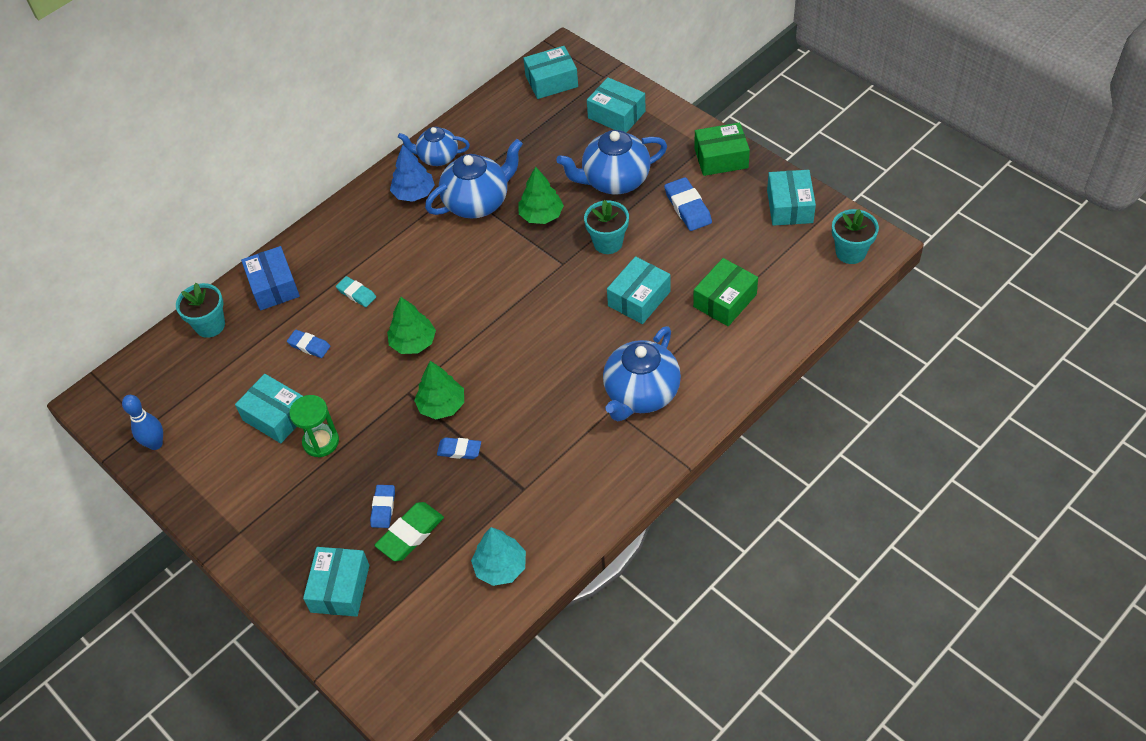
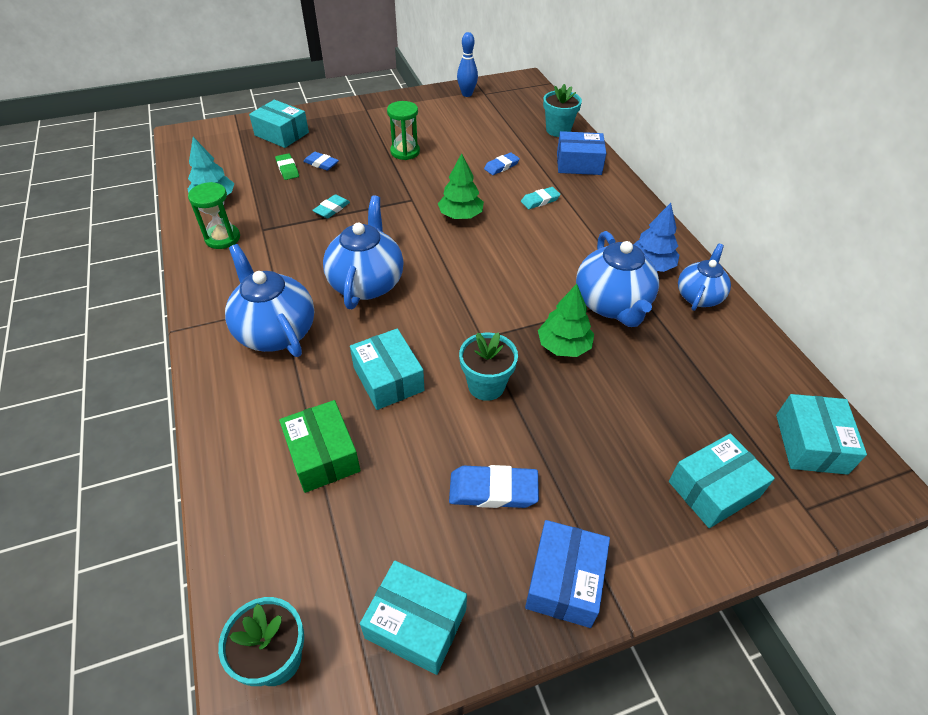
camera: 110 degrees right, 5 degrees down
turquoise box [235,374,303,443] -> none
green eraser [375,502,444,561] -> green eraser [275,153,299,180], size x0.65
green tree [414,361,464,419] -> none
blue eraser [437,437,481,459] -> turquoise eraser [312,194,350,218]
blue teapot [556,130,667,194] -> blue teapot moved to [323,195,404,309]
green box [694,122,750,176] -> blue box [525,520,610,628]
none -> green hourglass [188,182,240,249]

